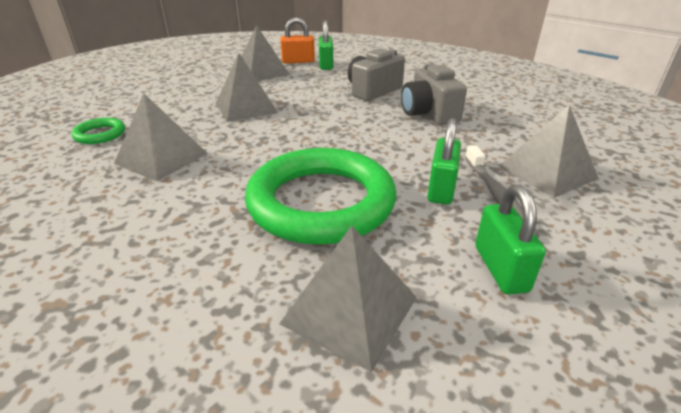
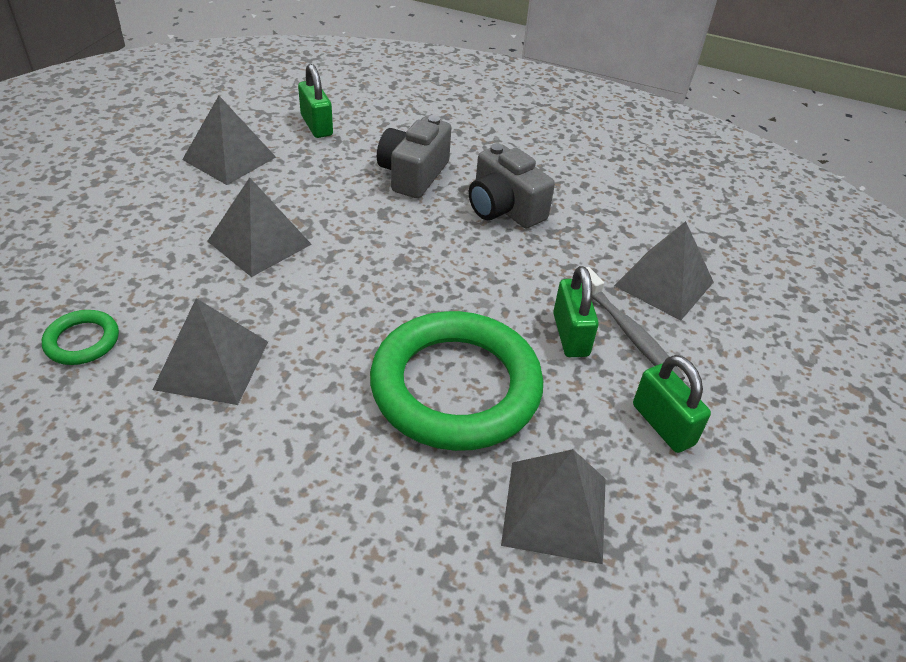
camera: 25 degrees left, 10 degrees up
orange padlock [280,18,315,64] -> none

